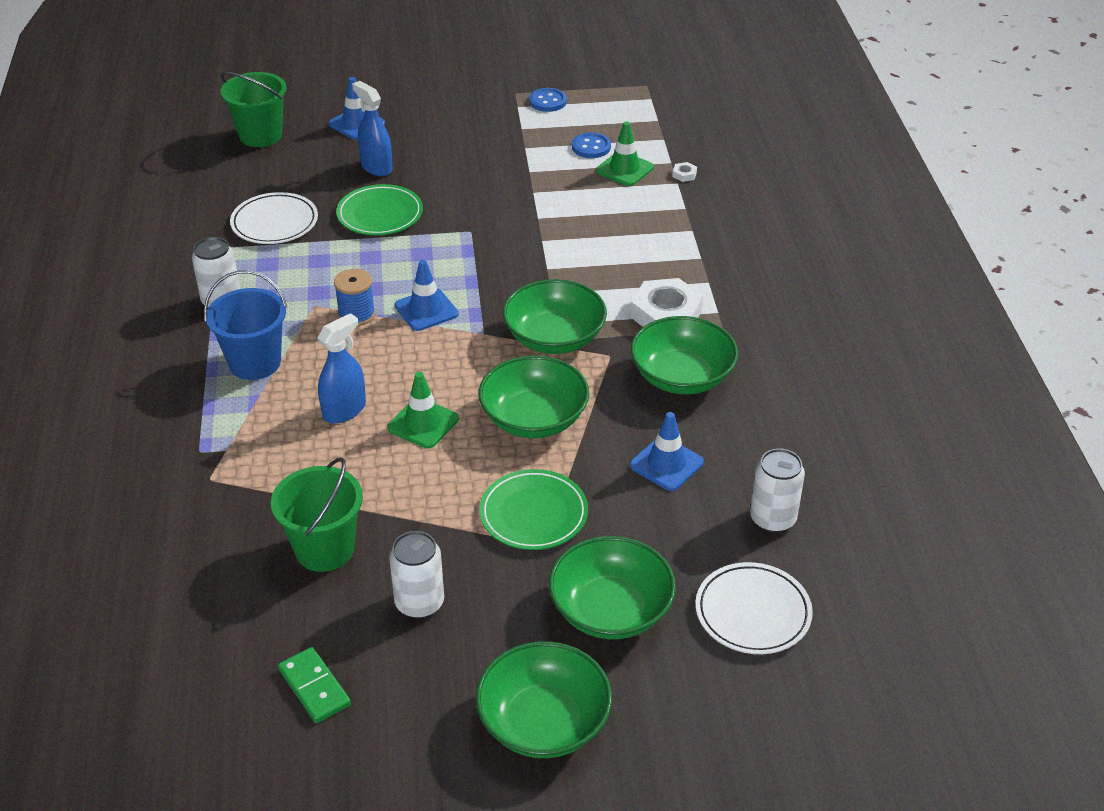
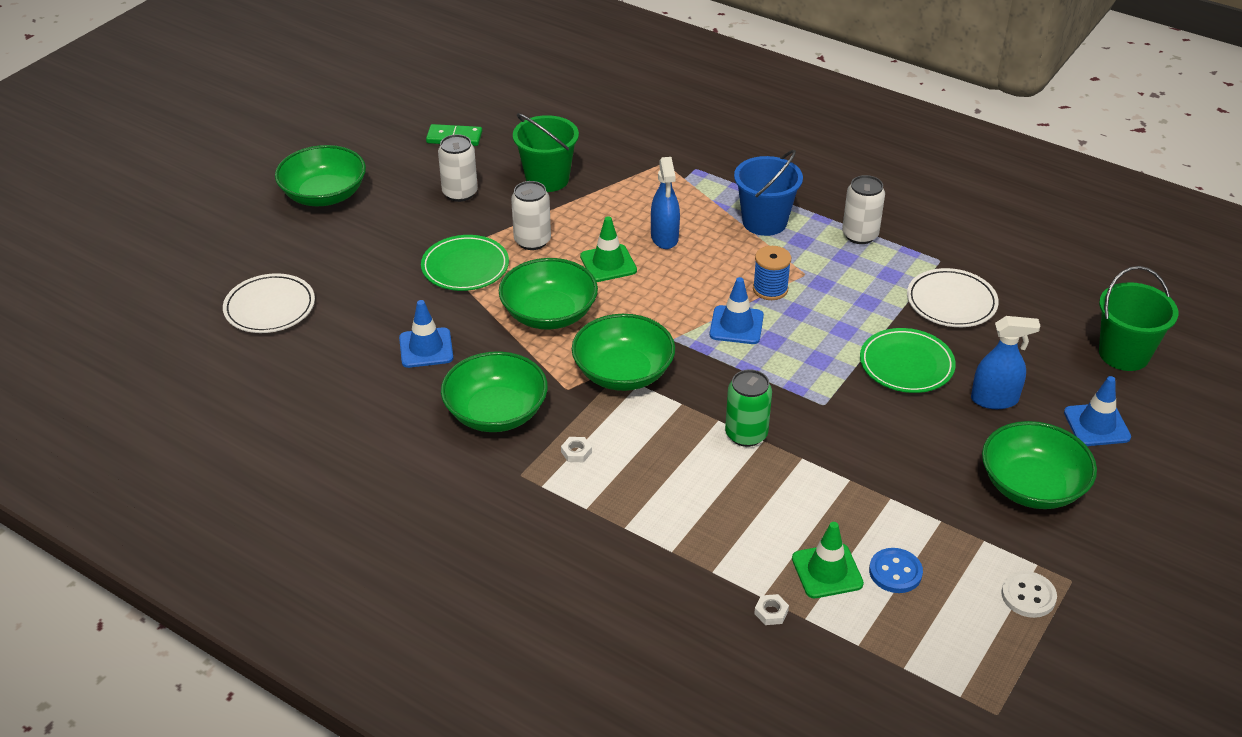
camera: 130 degrees right, 0 degrees up
blue button [529,88,567,112] -> white button [1001,571,1057,618]
green bowl [549,536,676,639] -> green bowl moved to [982,421,1097,509]
white nut [631,278,703,327] -> white nut [561,437,592,462], size x0.40
white can [750,449,805,533] -> white can moved to [511,181,551,250]
none -> green can [725,369,772,447]

